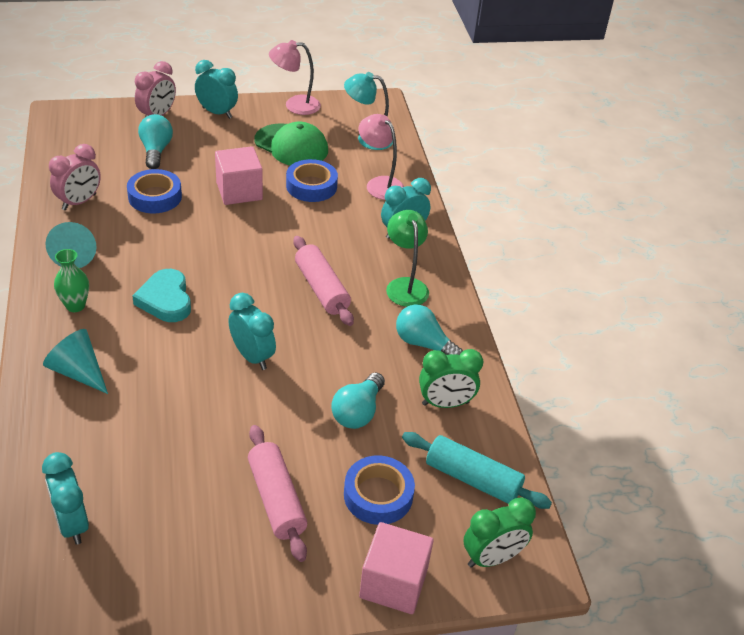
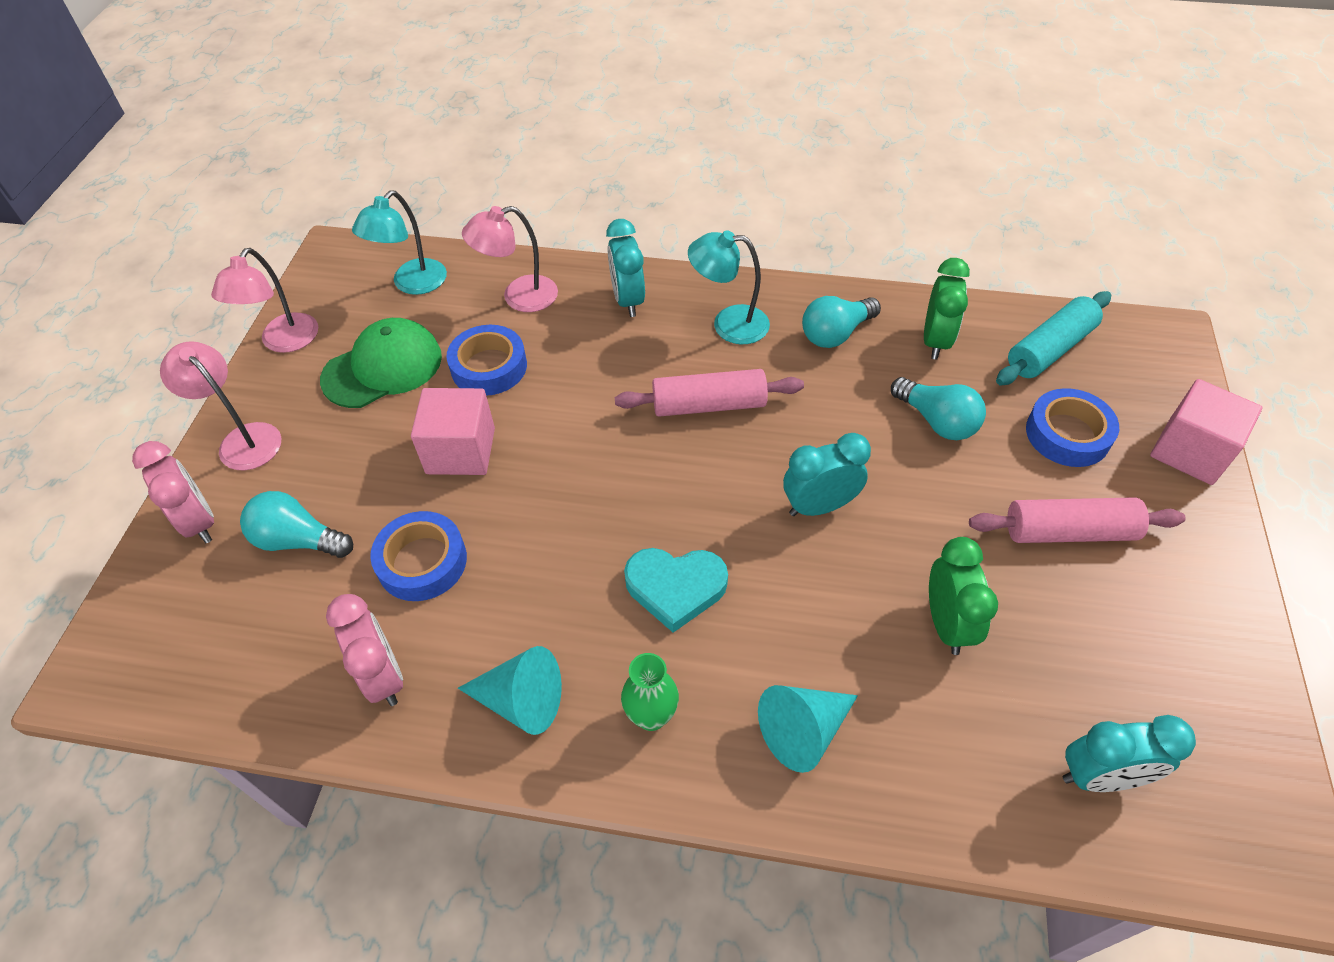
camera: 65 degrees left, 10 degrees up
turquoise clock [195,60,238,119] -> pink lamp [160,341,281,470]
green lamp [386,210,429,307] -> turquoise lamp [688,230,770,344]
green clock [464,497,536,568] -> green clock moved to [929,537,998,655]

